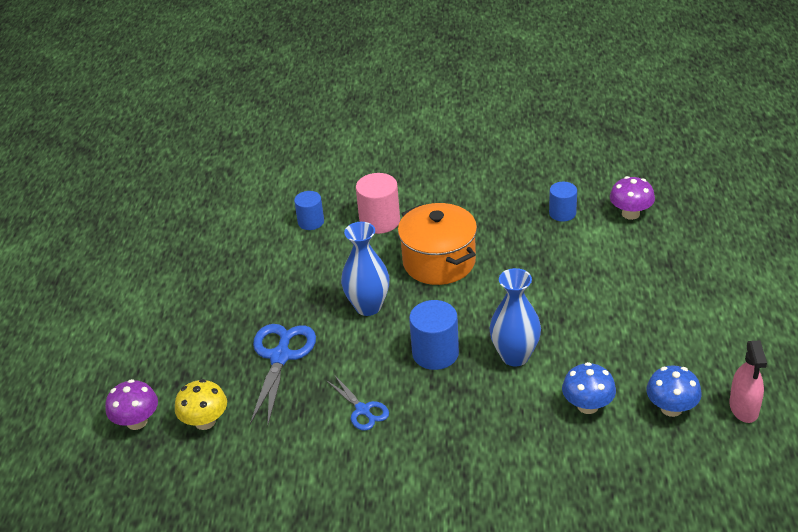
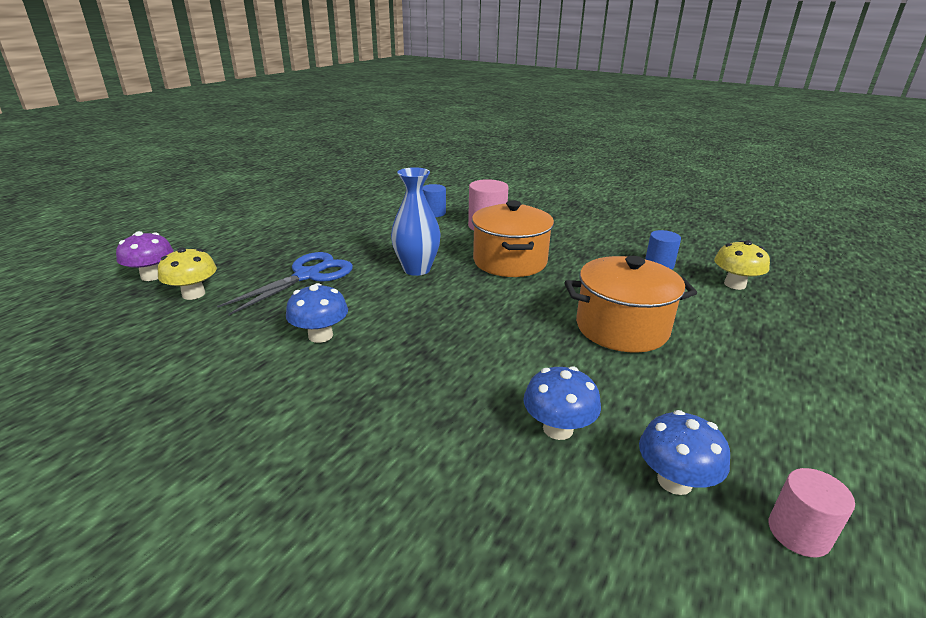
camera: 25 degrees right, 10 degrees down
blue scissors [326,375,389,431] -> blue mushroom [286,283,348,343]
blue cylinder [409,300,459,370] -> none
blue vase [489,268,541,367] -> none
purple mushroom [610,176,655,220] -> yellow mushroom [714,240,770,290]
pink spray bottle [729,341,767,423] -> pink cylinder [769,468,855,557]
none -> orange pot [564,256,697,353]

